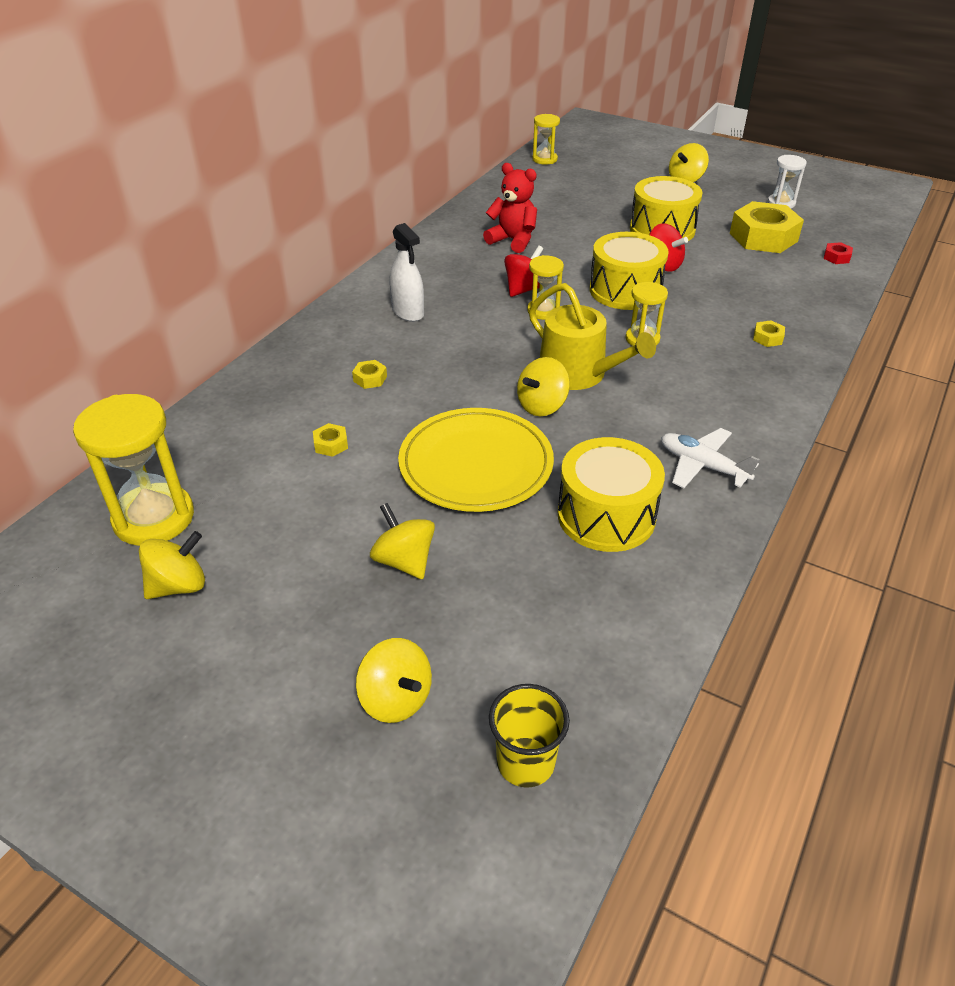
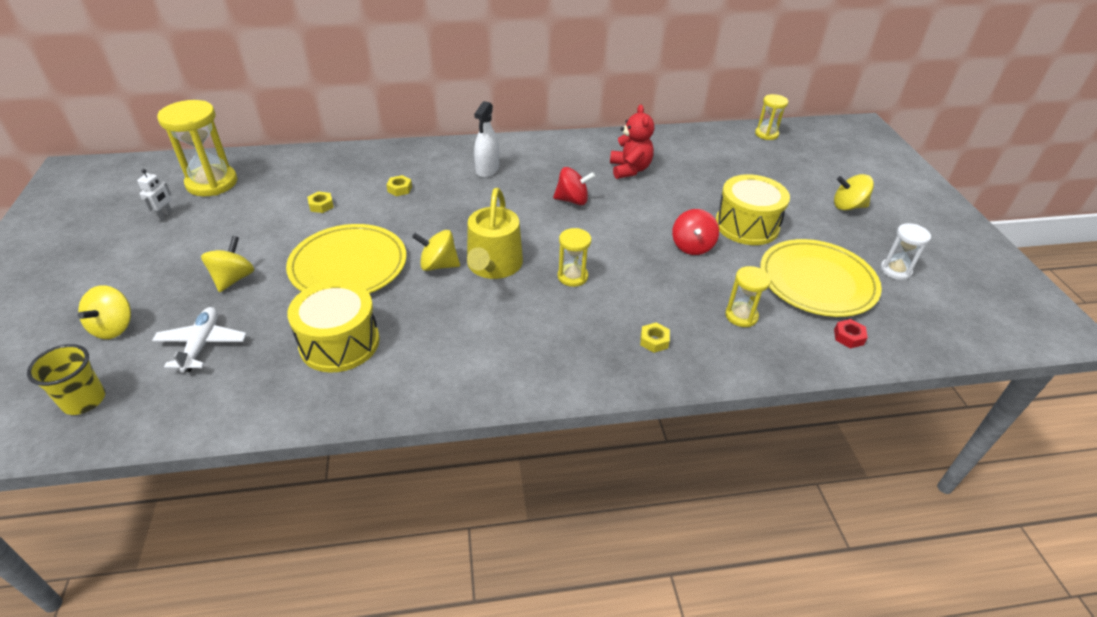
camera: 50 degrees right, 0 degrees up
yellow spinning top [139,531,205,599] -> white robot [137,169,172,221]
yellow hourglass [527,255,564,320] -> yellow hourglass moved to [725,266,771,327]
yellow drum [589,232,669,310] -> none
white plane [661,428,759,488] -> white plane moved to [152,307,247,372]
yellow nut [730,201,804,253] -> yellow plate [760,239,882,317]

